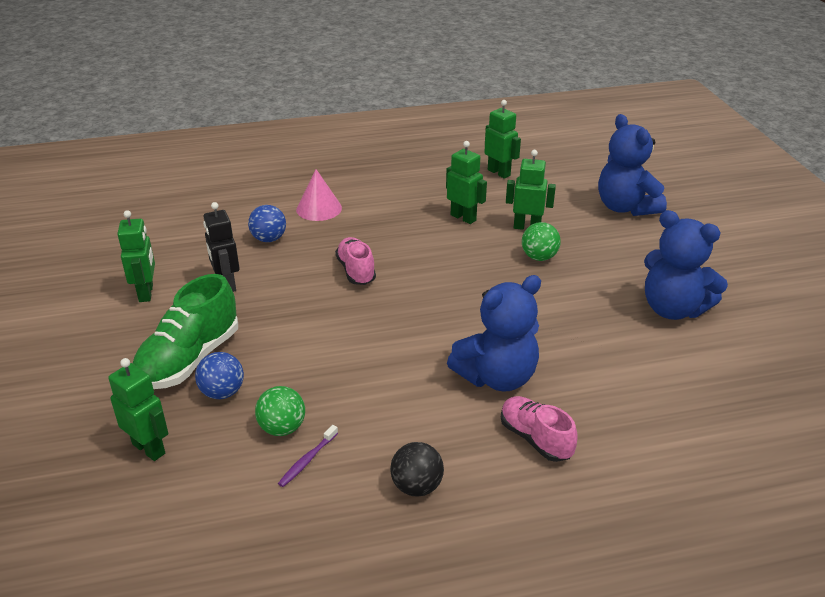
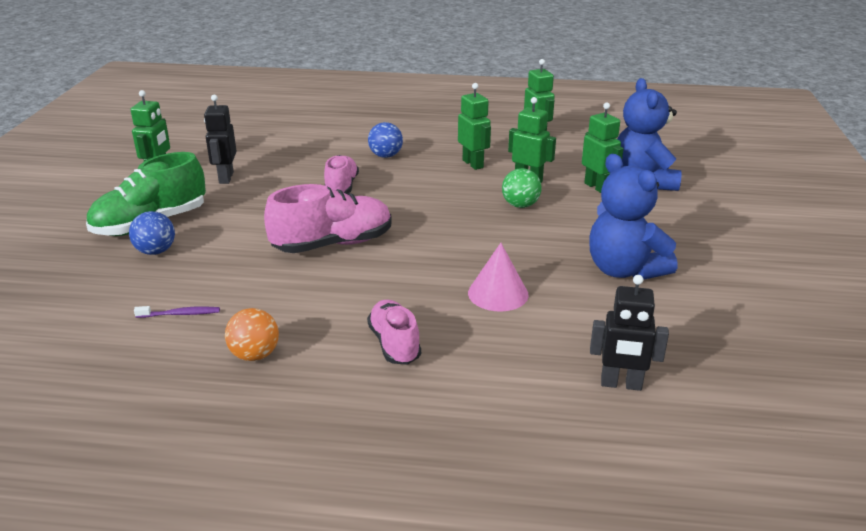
camera: 20 degrees right, 5 degrees down
green robot [108,358,168,461] -> green robot moved to [582,103,624,193]
blue ball [248,205,286,242] -> blue ball moved to [368,122,403,158]
green ball [255,386,305,436] -> none
purple toothbrush [278,425,338,487] -> purple toothbrush turned 150 degrees counterclockwise [134,306,220,318]
pink cone [296,169,342,221] -> pink cone moved to [468,243,529,311]
black ball [390,442,444,496] -> orange ball [225,308,279,361]
blue teddy bear [447,275,541,392] -> none
none -> pink shoe [264,184,392,253]
none -> black robot [590,275,669,391]

